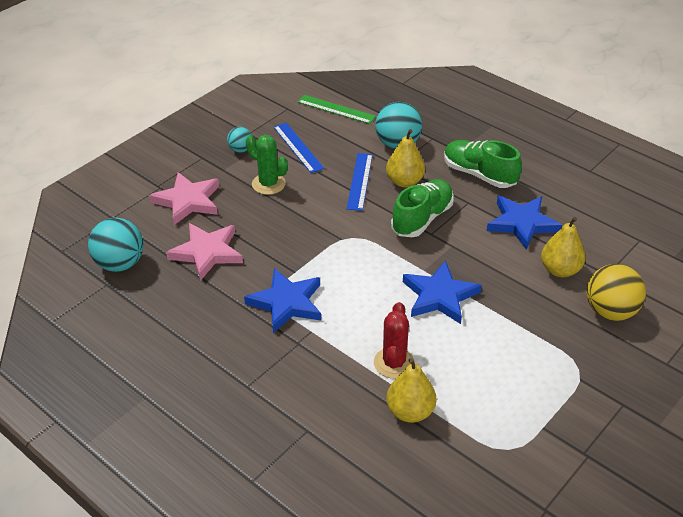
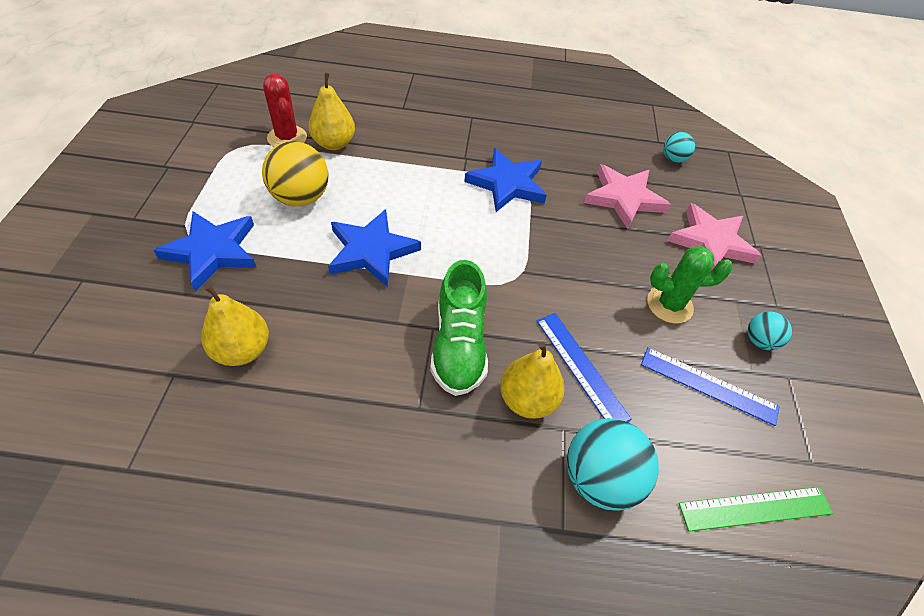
camera: 140 degrees right, 10 degrees up
turquoise ball [88,218,144,272] -> turquoise ball [663,132,695,163], size x0.55
red cactus [374,302,415,379] -> red cactus moved to [263,74,307,147]
green shoe [444,140,522,188] -> none
blue star [487,196,562,250] -> blue star moved to [153,211,257,291]
yellow ball [587,264,646,321] -> yellow ball moved to [262,141,329,206]

